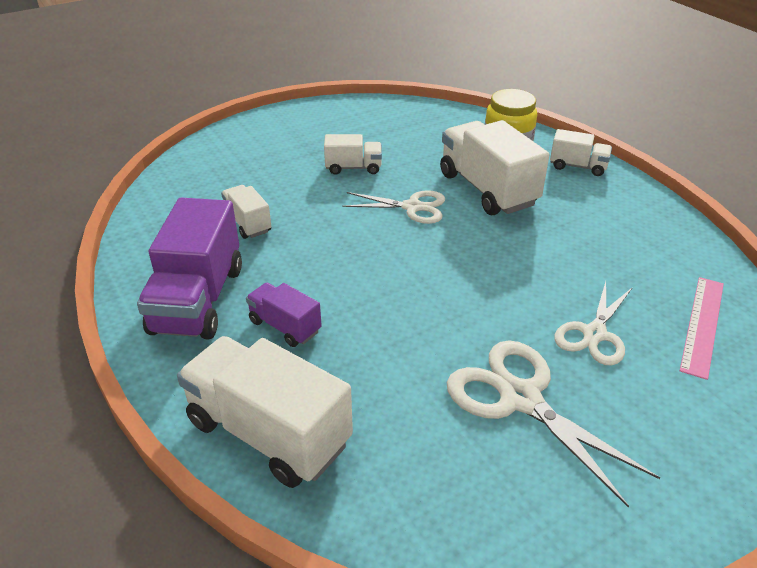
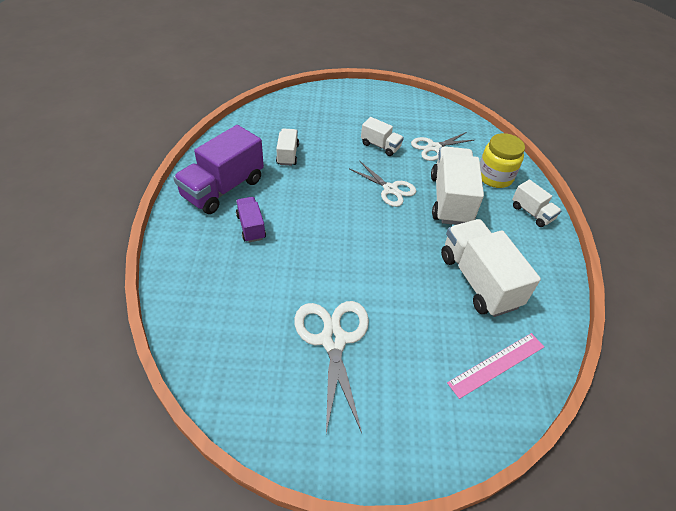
camera: 30 degrees right, 10 degrees up
white truck [177,336,353,488] -> white truck moved to [441,219,541,317]
white scissors [554,281,633,365] -> white scissors moved to [411,132,474,161]

